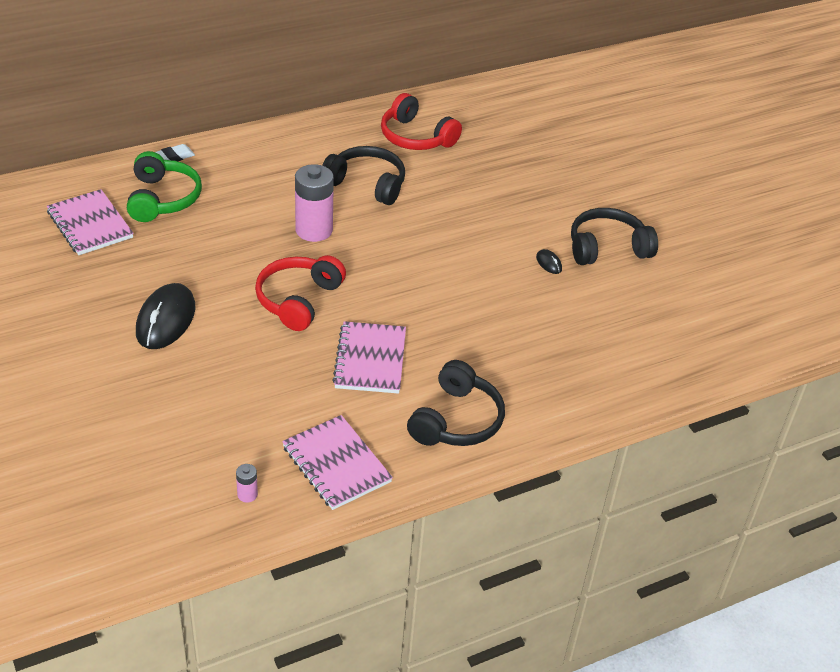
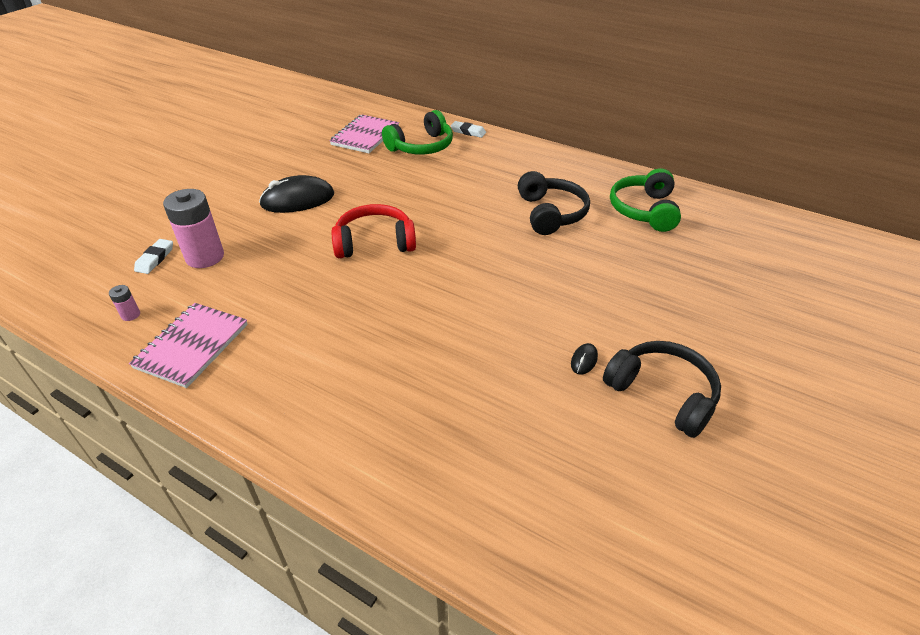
camera: 60 degrees right, 0 degrees up
pink battery [295,164,334,242] -> pink battery moved to [163,189,224,268]
pink notebook [332,321,406,394] -> none
red headphones [381,93,462,150] -> green headphones [610,168,681,232]
black headphones [407,360,505,446] -> none
none -> white eraser [134,239,173,274]

